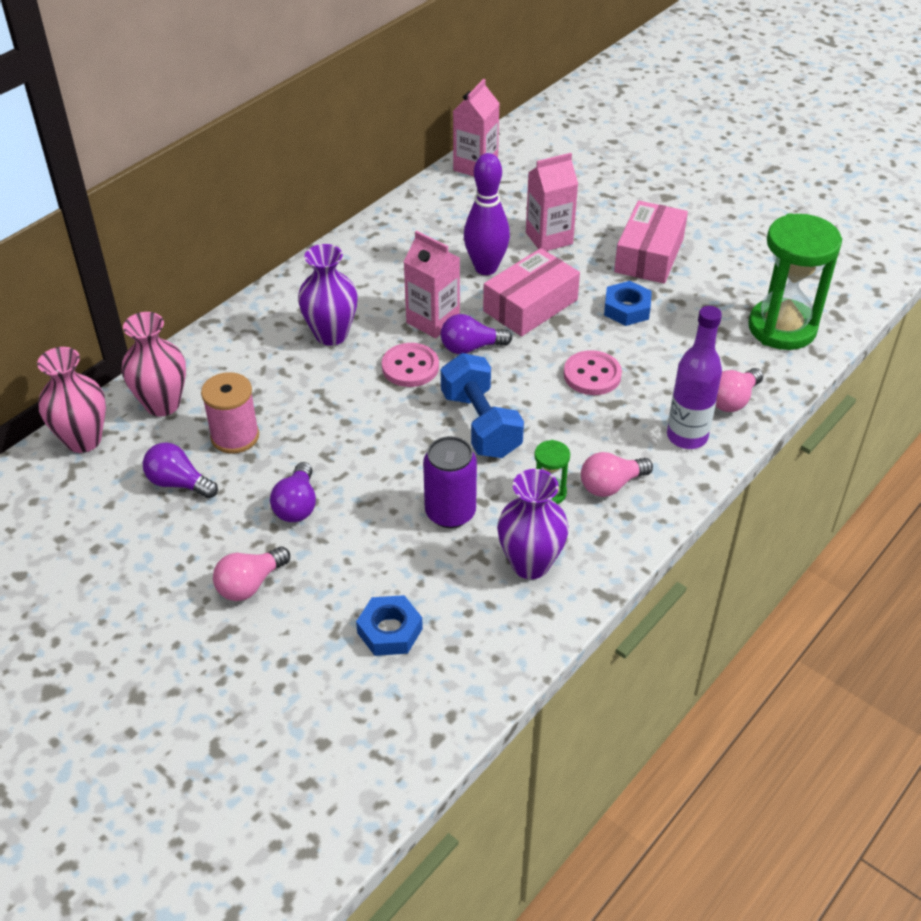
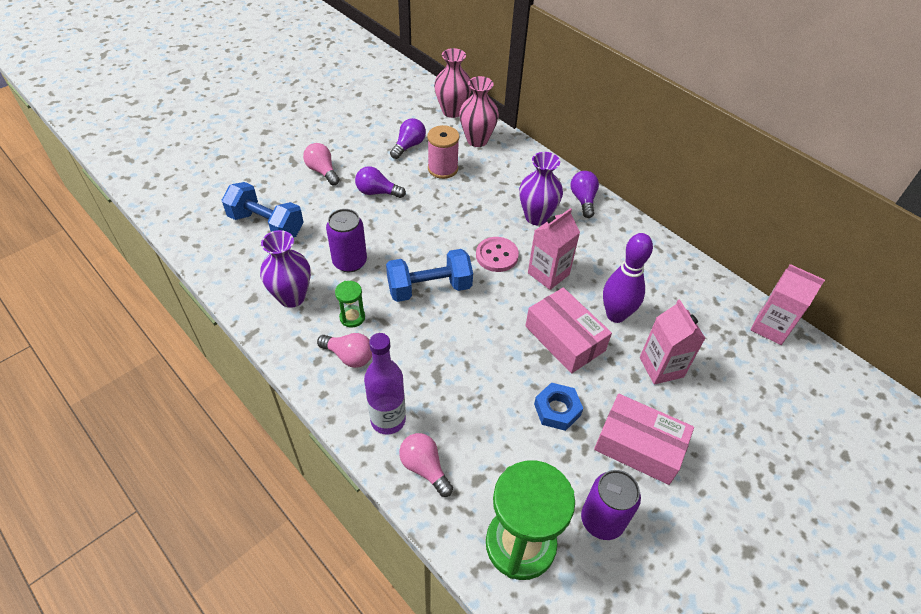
camera: 95 degrees right, 5 degrees up
blue nut [356,595,423,656] -> blue dumbbell [222,182,303,238]
purple light bulb [441,314,512,354] -> purple light bulb moved to [570,171,599,218]
pink button [564,350,622,395] -> none
pink light bulb [581,452,653,497] -> pink light bulb turned 135 degrees clockwise [317,333,372,368]
none -> purple can [581,470,641,540]

